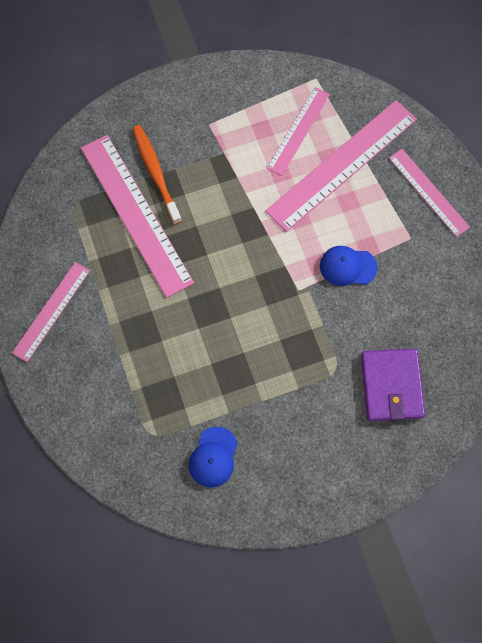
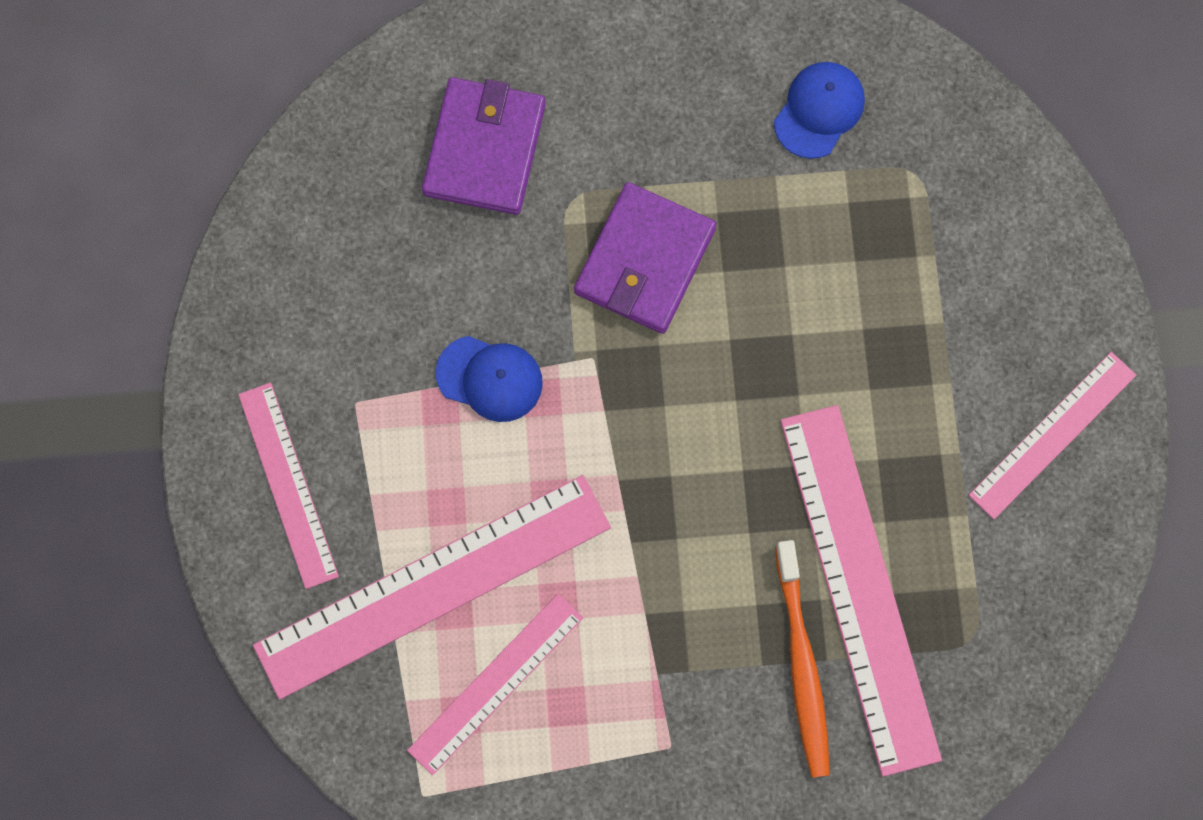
camera: 165 degrees left, 5 degrees up
none -> purple wallet [574,182,716,334]

